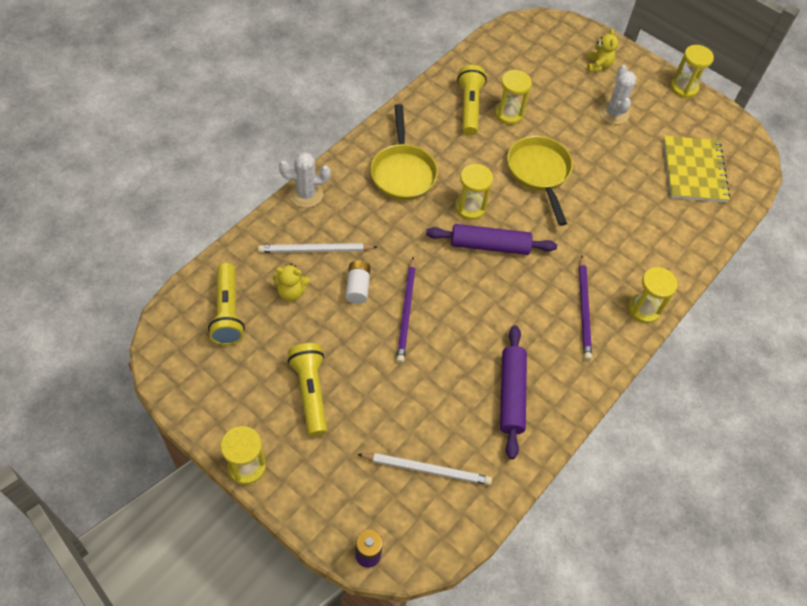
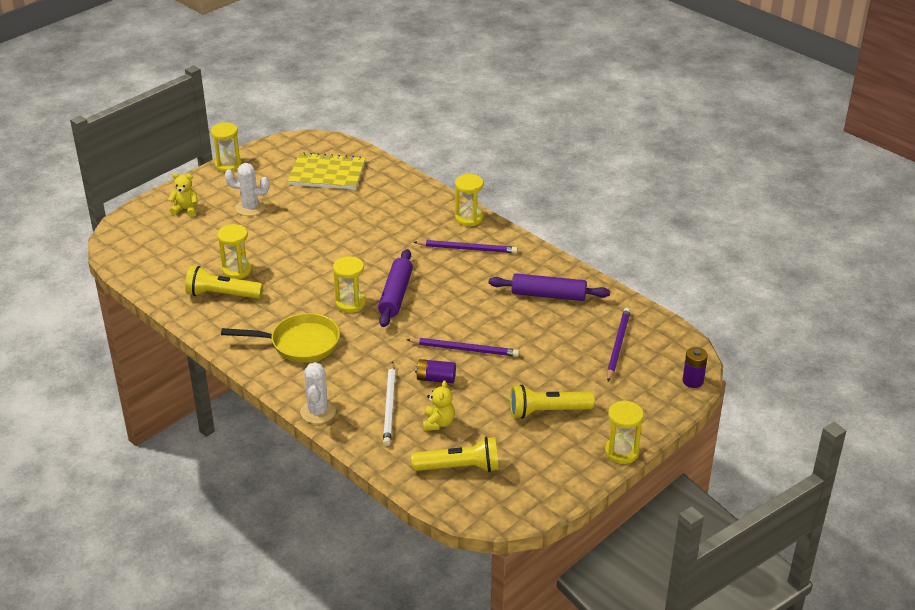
camera: 80 degrees left, 20 degrees down
white battery [345,260,371,304] -> purple battery [415,359,456,383]
white pencil [357,453,492,485] -> purple pencil [607,308,631,382]
yellow pan [507,136,573,226] -> none

